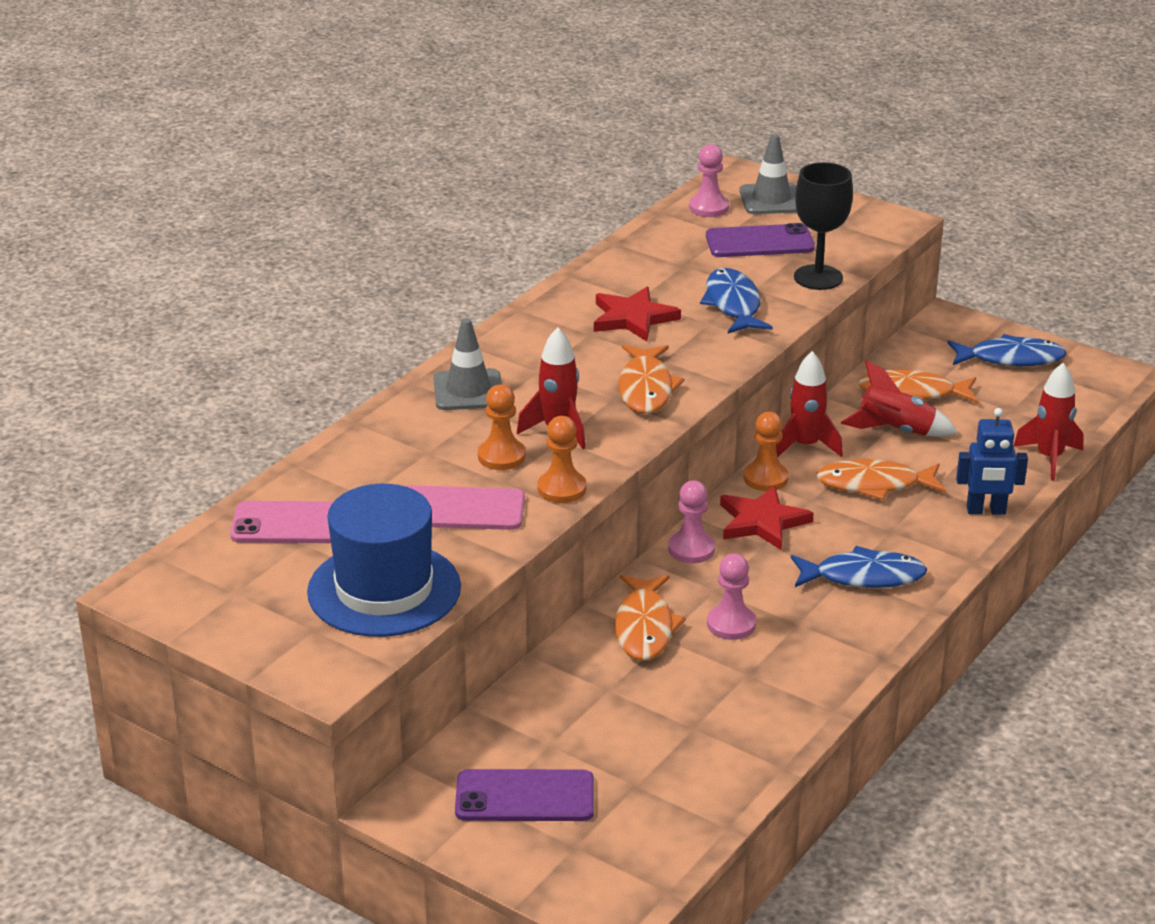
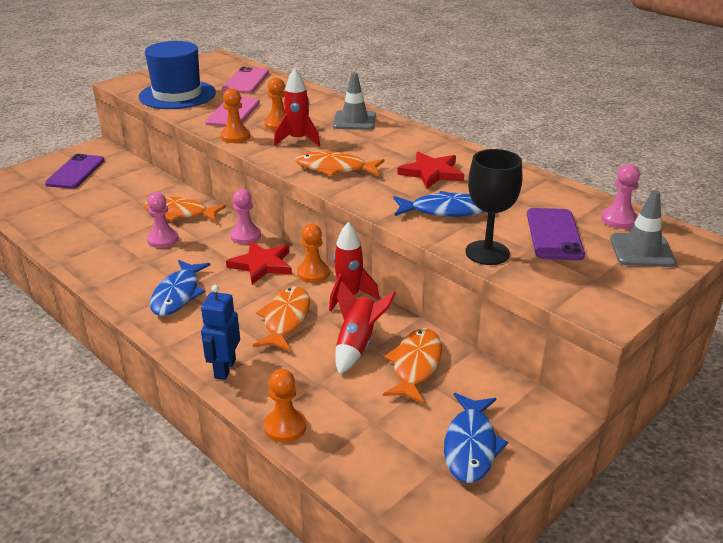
camera: 100 degrees right, 0 degrees up
red rocket [1013,363,1084,481] -> orange pawn [264,369,306,443]

